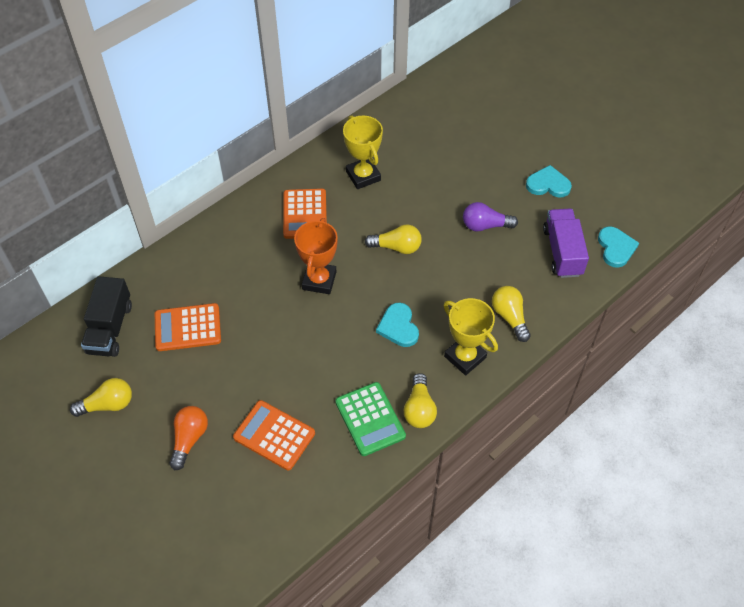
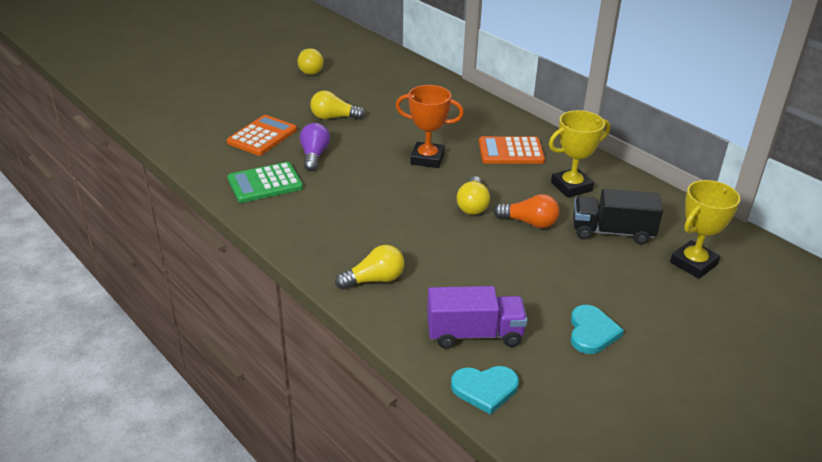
camera: 90 degrees right, 20 degrees down
black truck [81,276,132,357] -> black truck moved to [573,189,663,244]
orange calculator [155,303,221,351] -> none
orange light bulb [169,406,208,470] -> orange light bulb moved to [494,194,559,228]
turquoise heart [376,303,419,347] -> none
yellow light bulb [404,373,437,428] -> yellow light bulb moved to [310,91,365,119]
yellow trophy [444,298,498,375] -> yellow trophy moved to [670,180,740,279]
purple light bulb [463,202,518,232] -> purple light bulb moved to [300,123,330,171]

